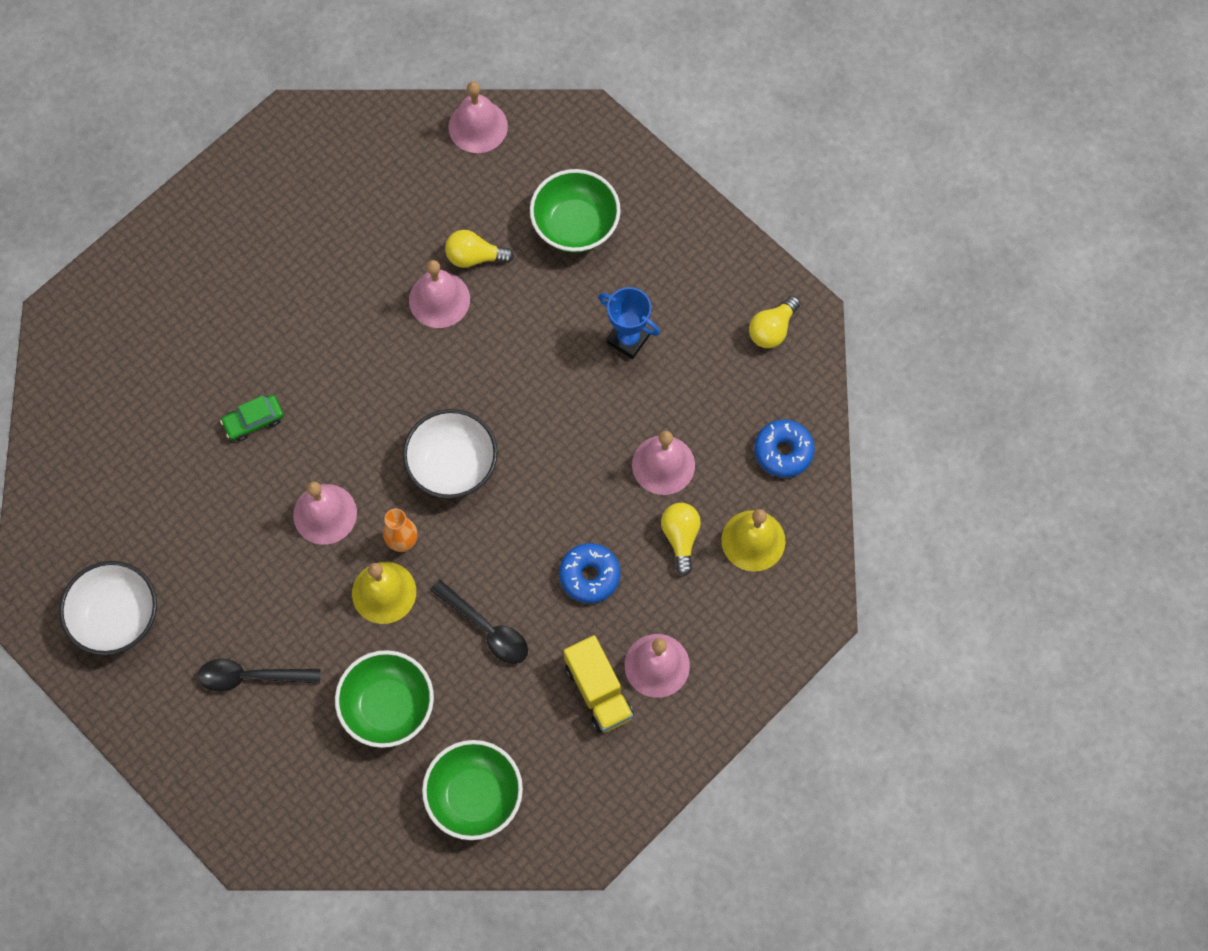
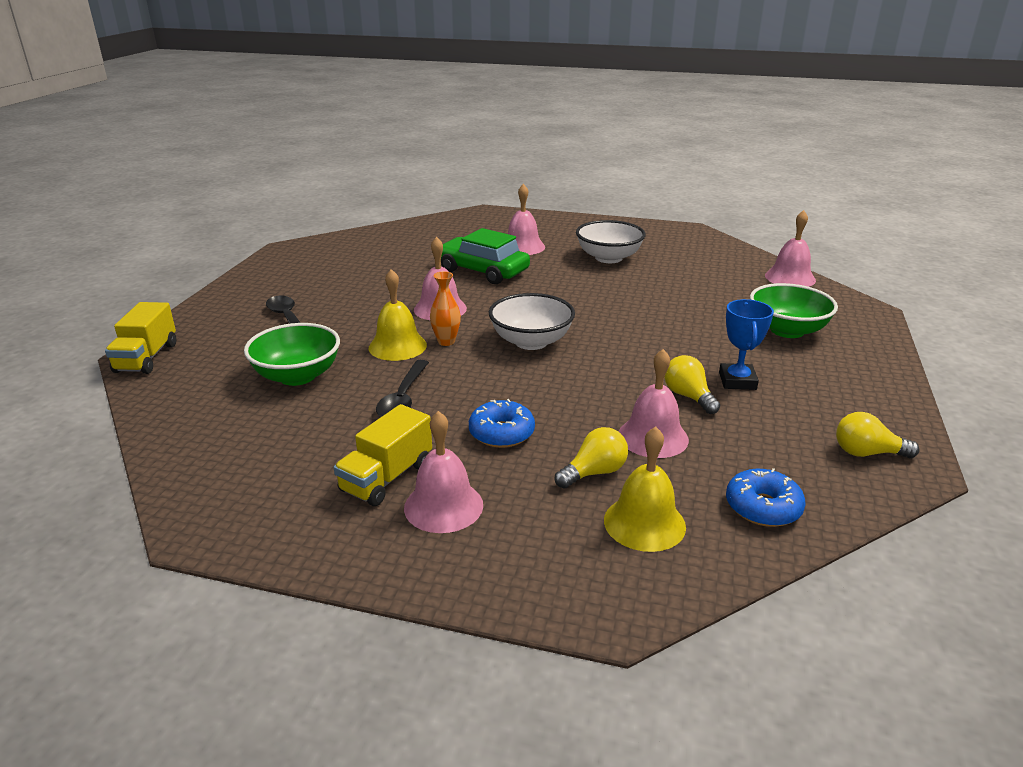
camera: 60 degrees right, 40 degrees down
white bowl [59,561,157,655] -> white bowl moved to [576,220,646,263]
green car [220,395,284,441] -> green car [441,228,530,284], size x2.01
pink bell [409,260,470,328] -> pink bell moved to [508,184,545,255]
green bowl [422,740,523,840] -> none
yellow light bulb [445,230,514,268] -> yellow light bulb moved to [664,355,720,414]
none -> yellow truck [105,302,176,374]

